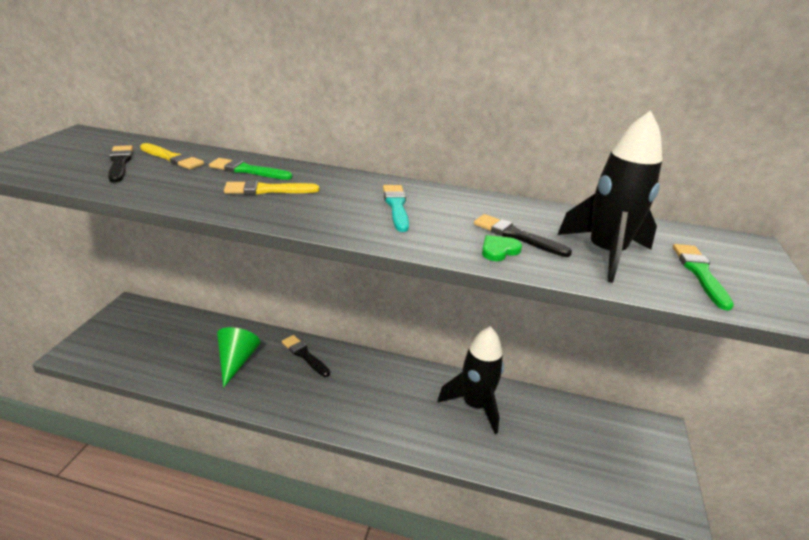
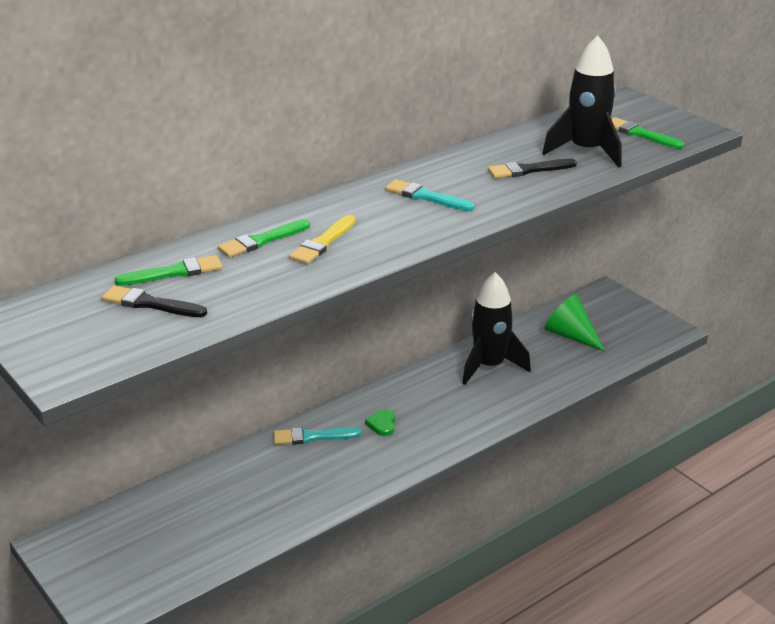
camera: 50 degrees left, 0 degrees up
yellow brush [140,143,204,169] -> green brush [114,255,222,286]
green cone [217,327,261,388] -> green cone moved to [544,294,605,351]
black brush [282,335,330,377] -> turquoise brush [273,427,361,445]
green heart [482,235,522,261] -> green heart moved to [365,409,395,436]

